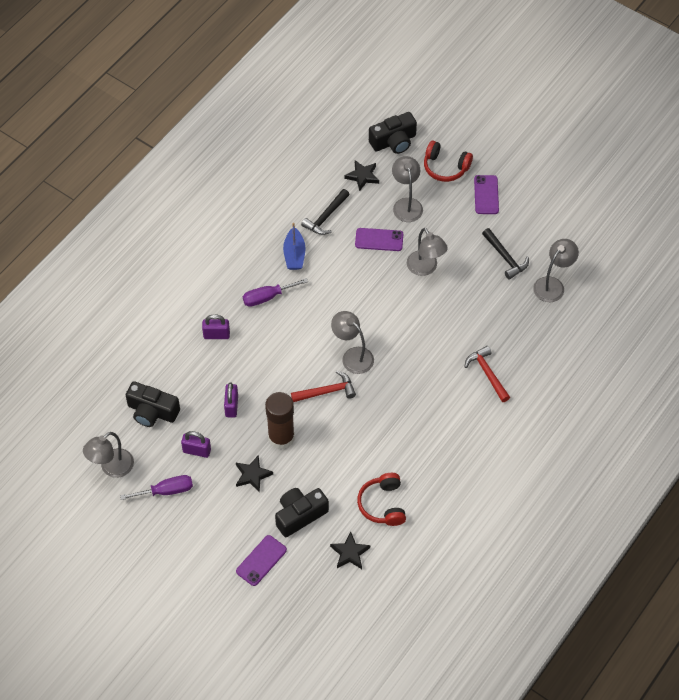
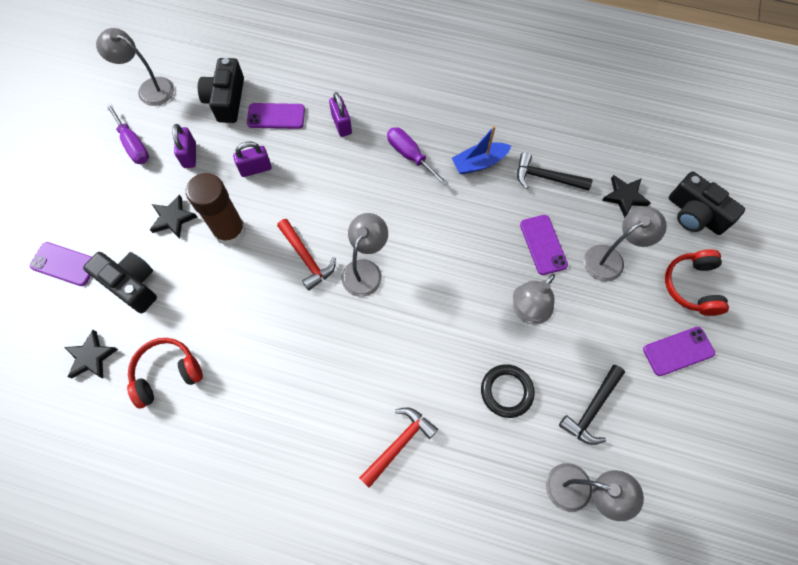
camera: 70 degrees right, 10 degrees up
none -> purple phone [247,103,305,129]
none -> black ring [481,364,535,418]

